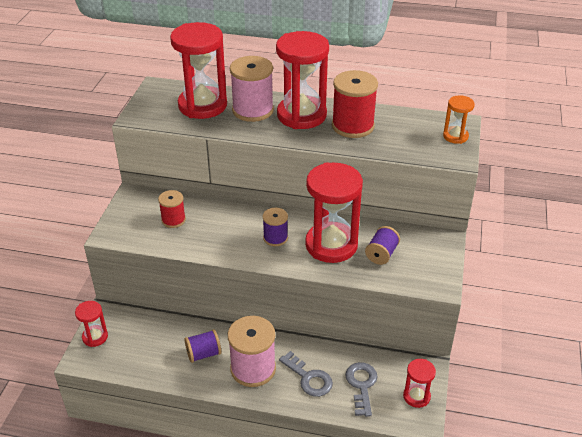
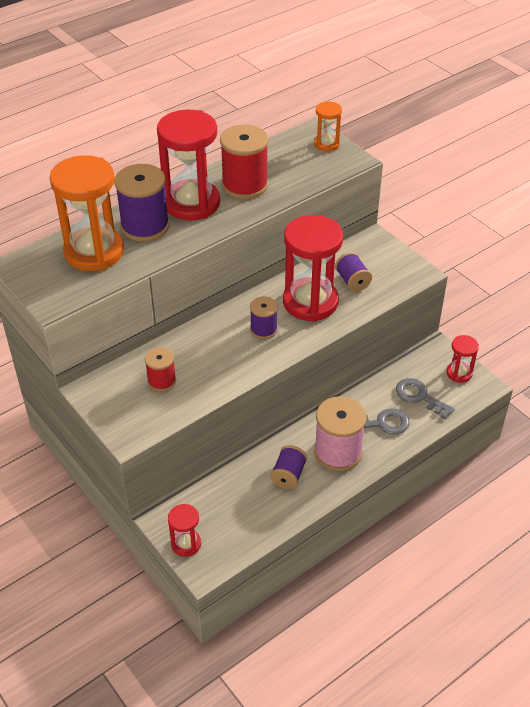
camera: 50 degrees left, 5 degrees up
red hourglass [170,22,227,119] -> orange hourglass [50,155,124,271]
pink spool [230,56,274,122] -> purple spool [114,164,170,242]

